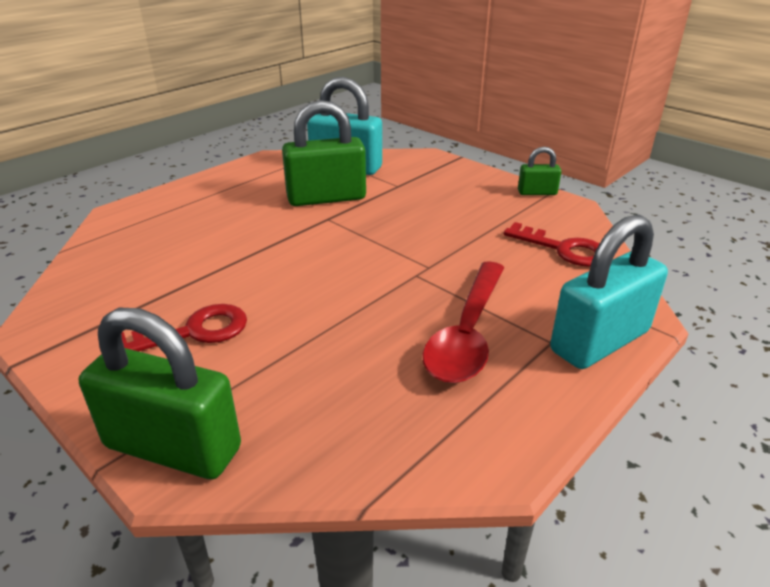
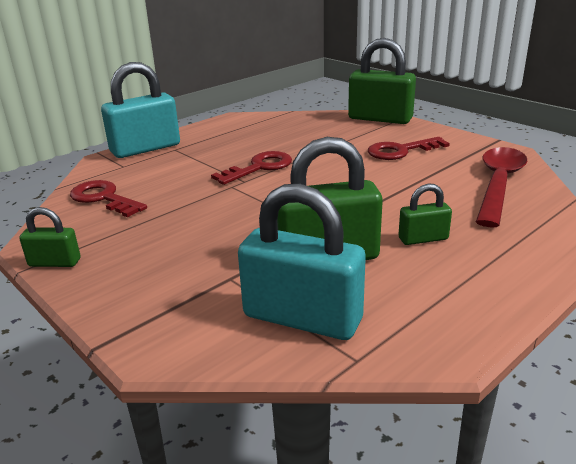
camera: 175 degrees left, 5 degrees down
red spoon [422,261,504,383] -> red spoon moved to [476,147,527,227]
none -> red key [211,151,292,185]
none -> green padlock [398,184,452,245]

